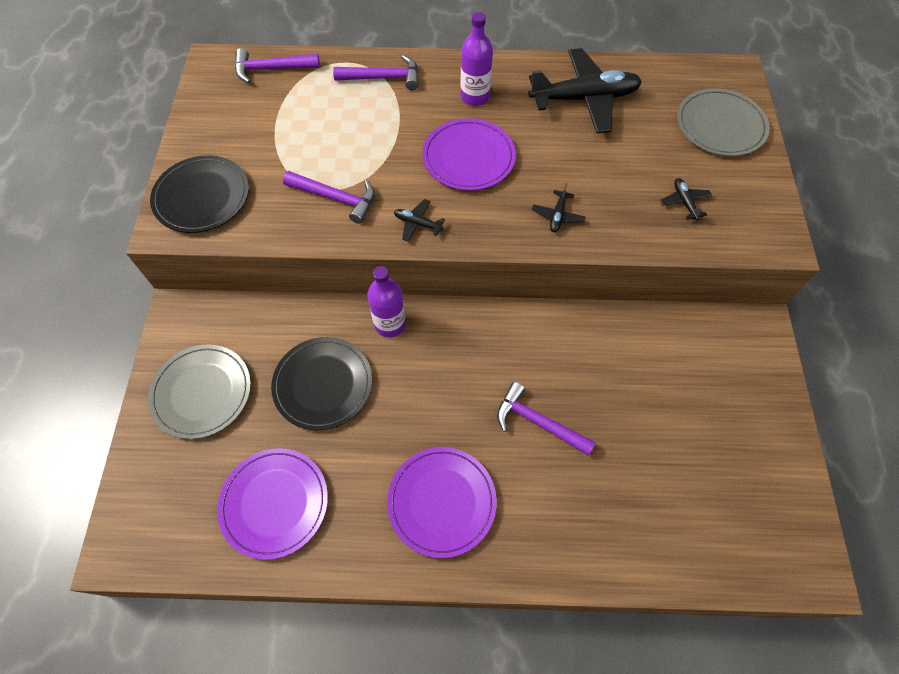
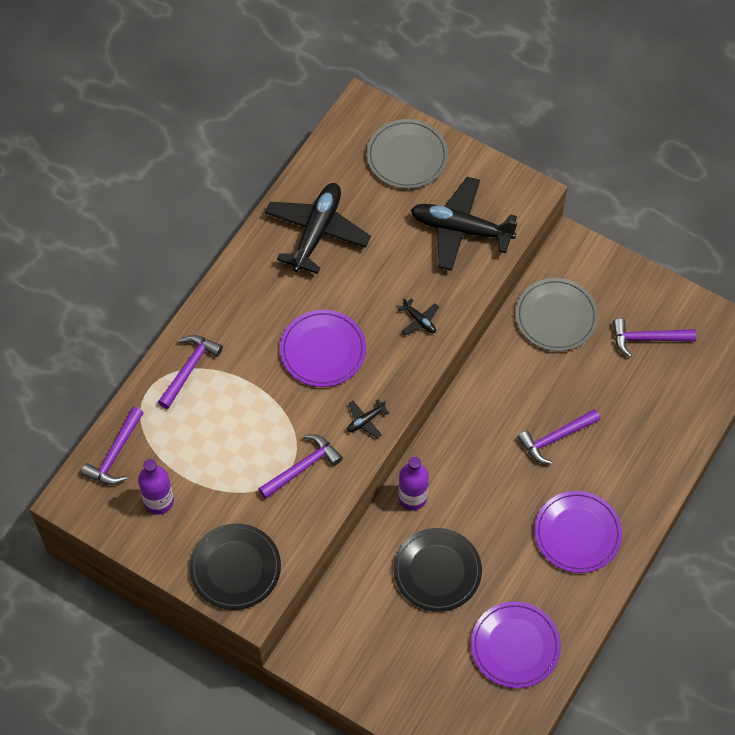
camera: 60 degrees left, 0 degrees up
grey plate [148,345,251,439] -> grey plate moved to [515,278,598,351]
purple bottle [460,12,493,106] -> purple bottle moved to [138,459,174,515]
black plane [660,178,712,220] -> black plane [411,177,518,271], size x2.40
none -> purple hammer [613,318,696,358]

